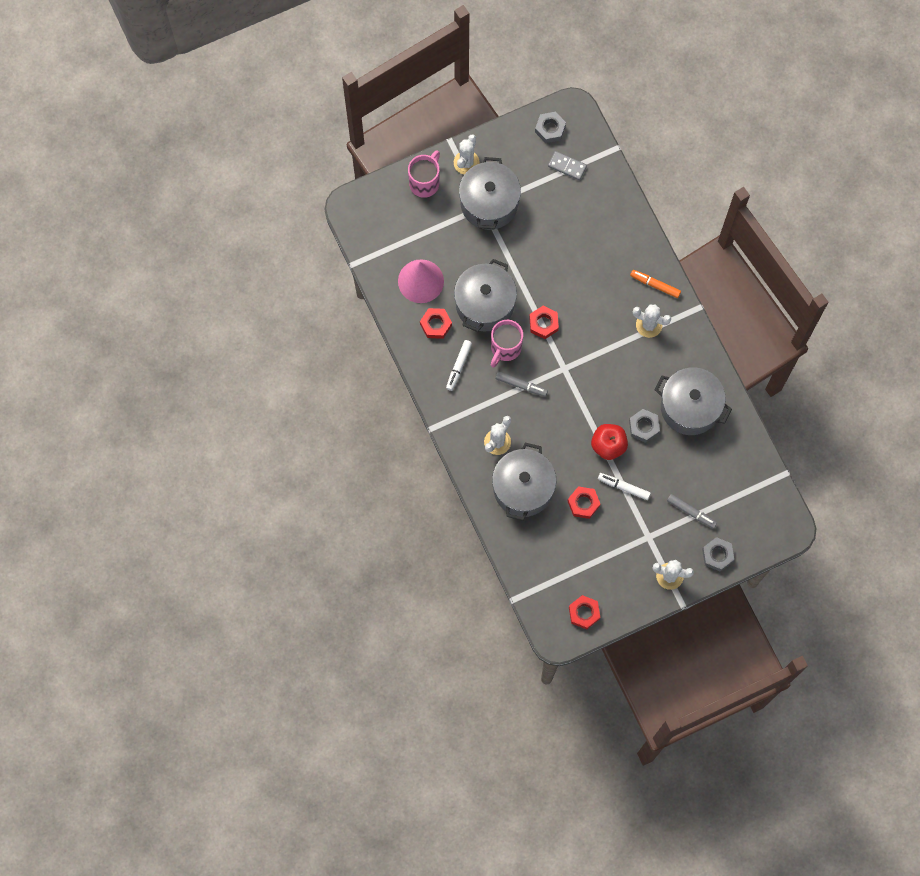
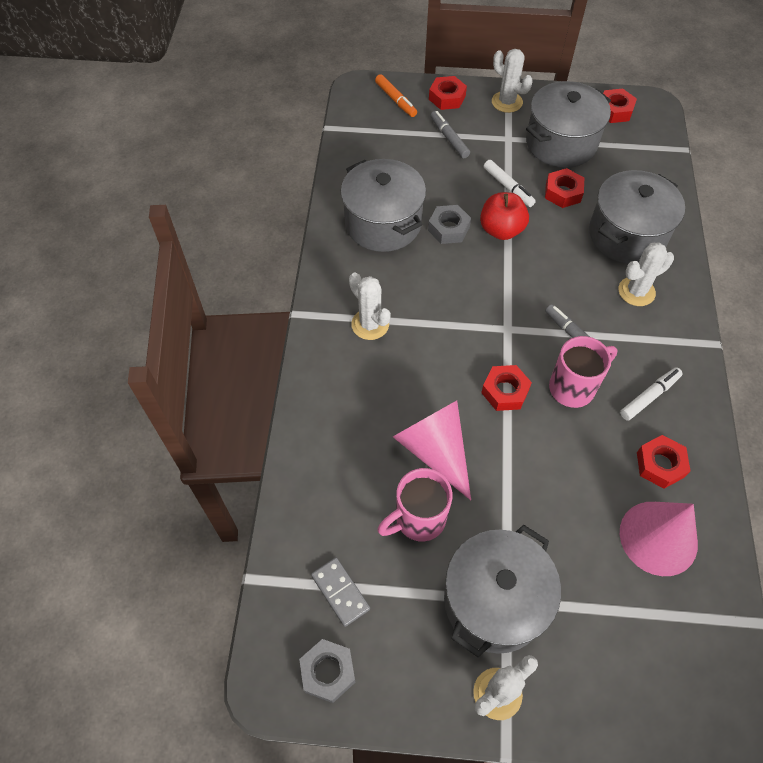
camera: 150 degrees left, 15 degrees down
pink mug [408,150,440,198] -> pink mug moved to [377,468,453,541]
grey pot [454,259,517,332] -> grey pot moved to [526,81,611,168]
orange marker [630,270,681,298] -> orange marker moved to [375,74,417,117]
grey nut [702,537,734,571] -> red nut [429,76,467,110]
none -> pink cone [393,401,471,500]

